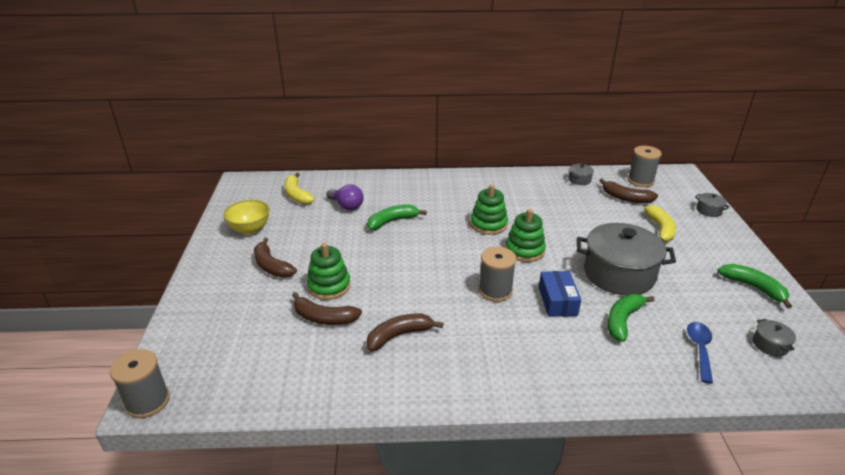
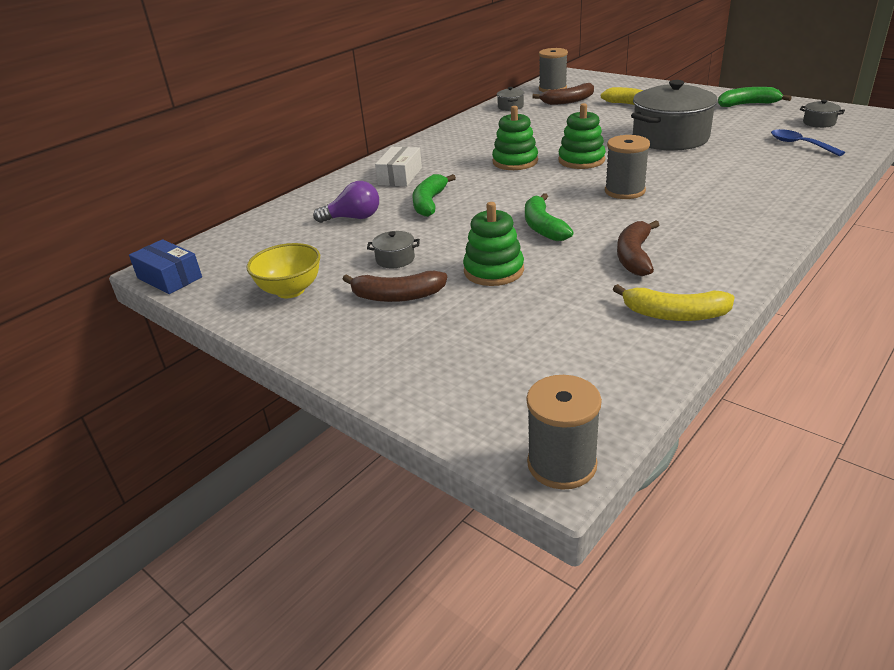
camera: 45 degrees left, 0 degrees up
yellow banana [284,173,315,205] -> yellow banana moved to [613,284,735,321]
brown banana [292,292,362,325] -> none
blue box [539,271,581,317] -> blue box moved to [129,239,202,294]
green banana [607,294,655,342] -> green banana moved to [525,193,574,241]
grey pot [695,193,730,217] -> grey pot moved to [367,231,420,268]
none -> white box [375,147,422,186]

